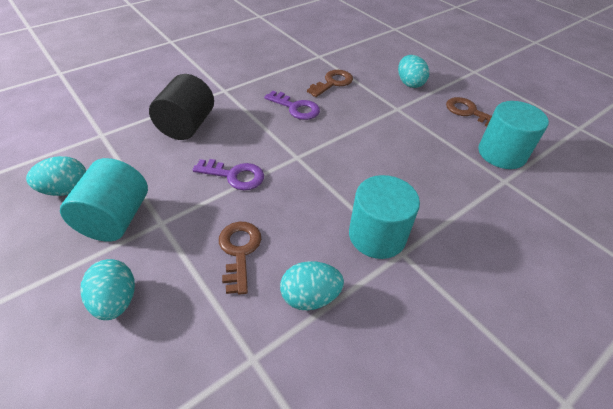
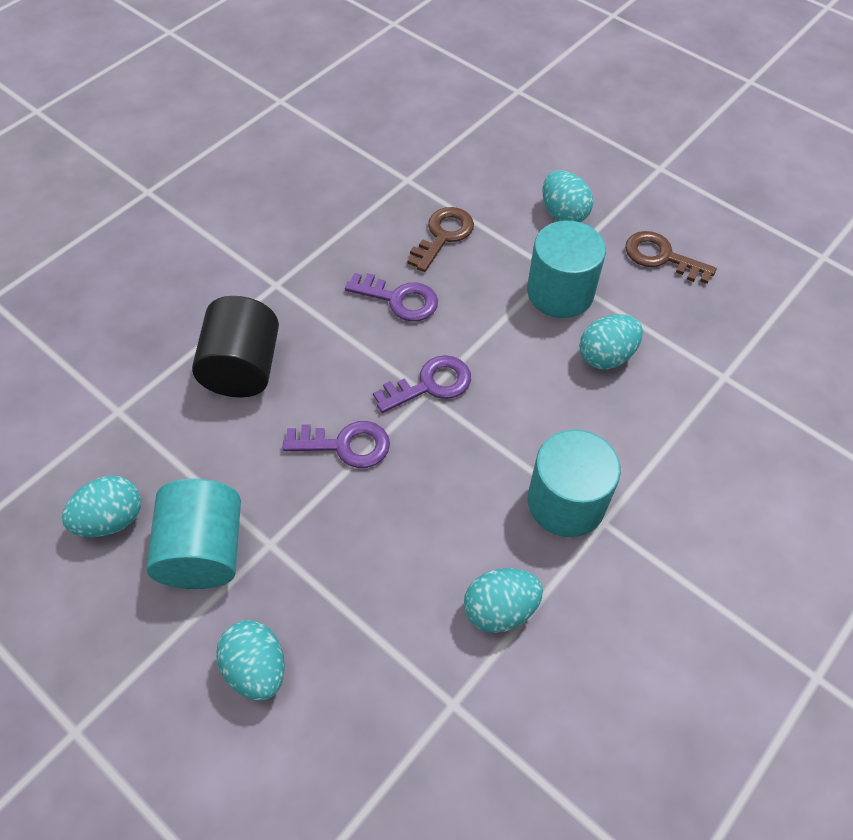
camera: 10 degrees left, 10 degrees up
brown key [219,222,261,295] -> none
turquoise cylinder [479,101,549,169] -> turquoise cylinder moved to [527,220,606,318]
none -> purple key [373,355,471,413]
none -> turquoise egg [579,314,643,370]

